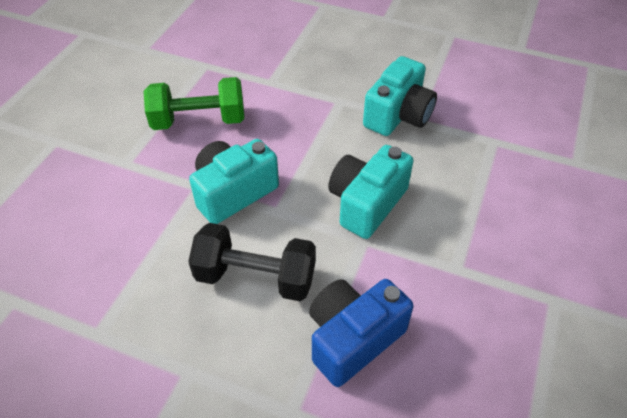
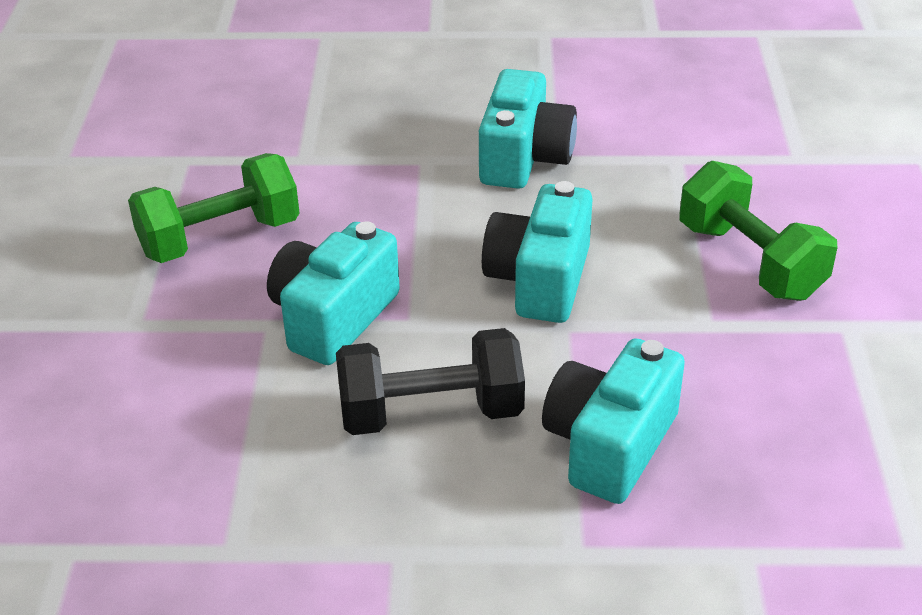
camera: 20 degrees left, 10 degrees down
blue camera [309,279,413,387] -> turquoise camera [542,338,685,504]
none -> green dumbbell [679,161,838,301]

